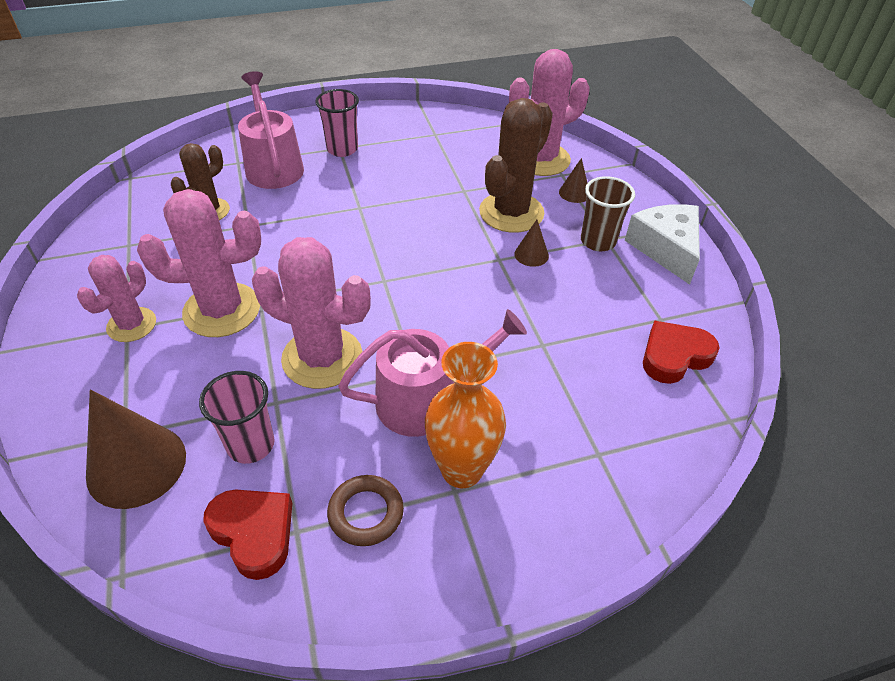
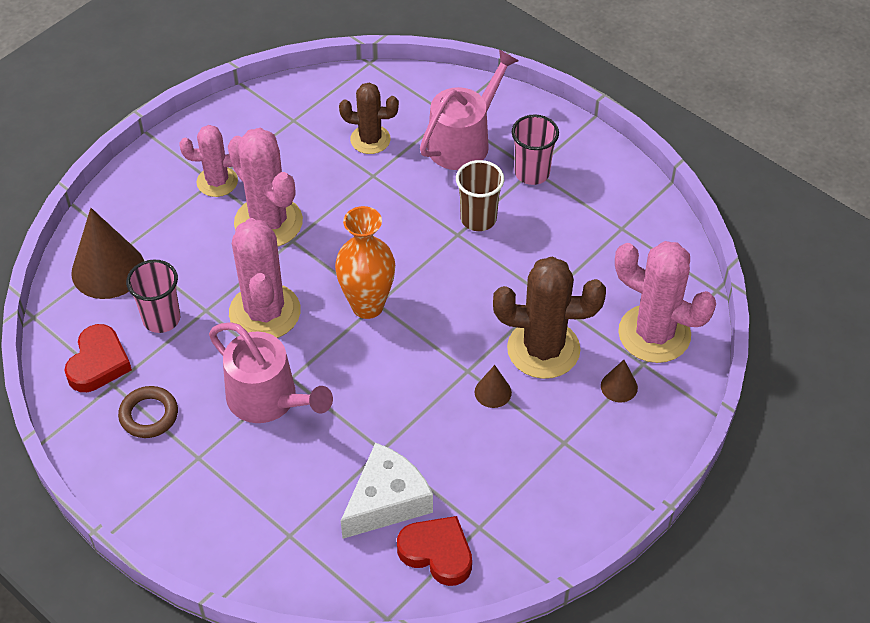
camera: 60 degrees right, 5 degrees up
orange vase [425,342,506,488] -> orange vase moved to [335,206,395,319]
brown cup [581,176,635,251] -> brown cup moved to [456,160,504,231]
white cheese [625,204,700,285] -> white cheese moved to [341,442,433,539]

